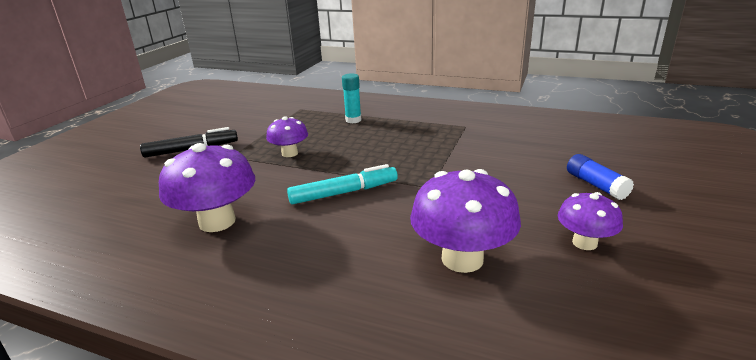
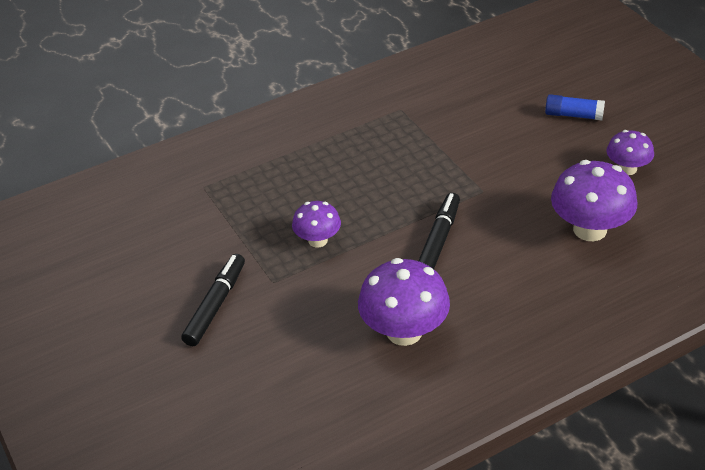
camera: 50 degrees left, 15 degrees up
turquoise marker [287,164,398,204] -> black marker [418,193,460,269]
turquoise glue stick [342,73,361,123] -> none

